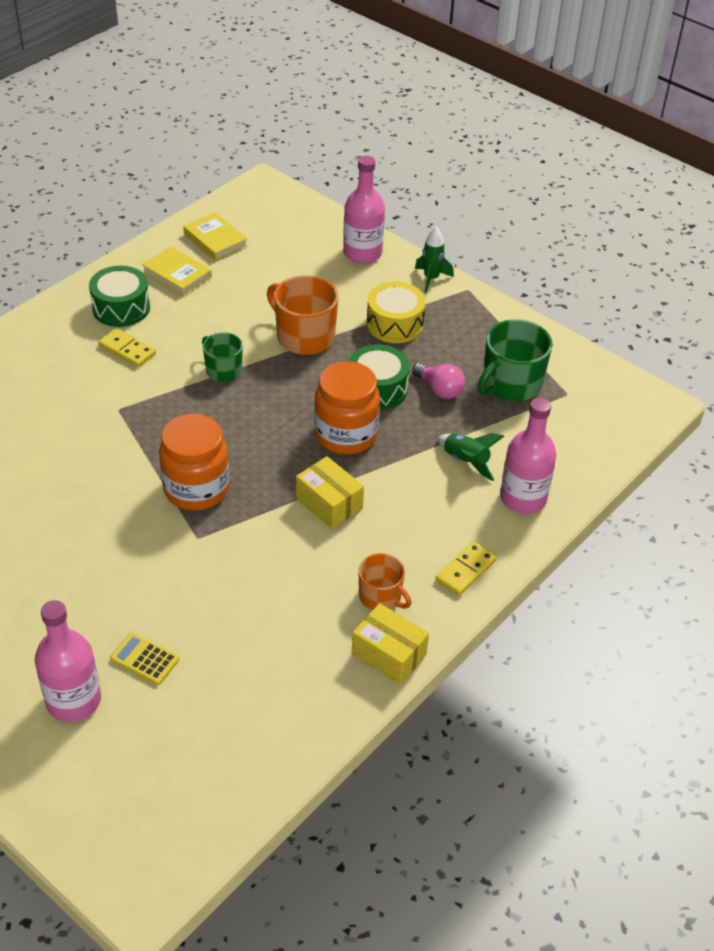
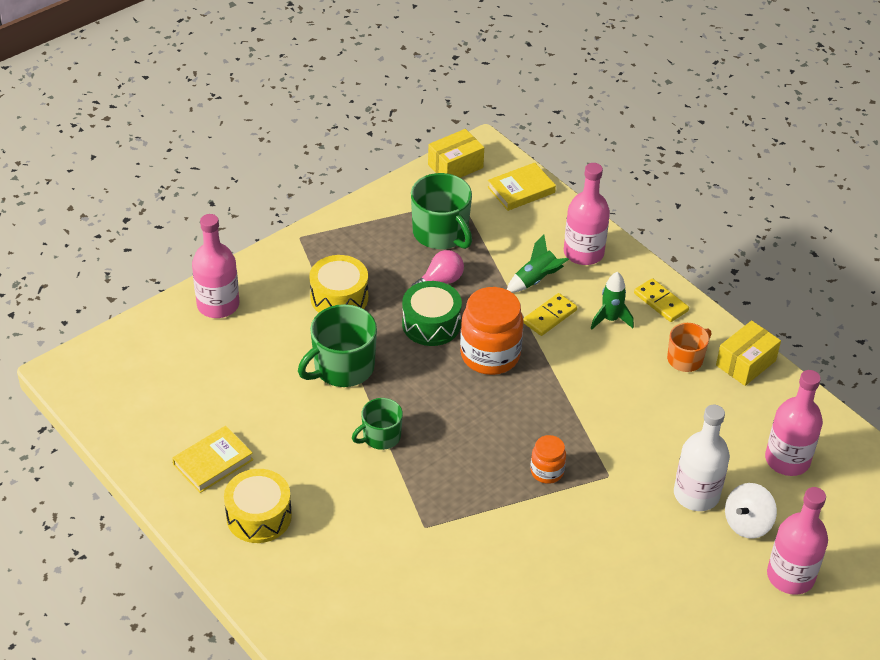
camera: 80 degrees left, 0 degrees up
green drum [89,266,150,327] -> yellow drum [224,469,292,543]
yellow domino [99,328,156,367] -> yellow domino moved to [523,293,577,336]
yellow calculator [110,633,179,685] -> white spinning top [725,483,777,539]
orange jar [159,414,230,511] -> orange jar [530,435,566,484], size x0.53
yellow book [183,212,248,261] -> yellow book moved to [487,163,556,211]
orange mug [267,275,338,355] -> green mug [298,304,377,387]
yellow box [296,456,364,529] -> yellow box moved to [428,129,484,178]
green rocket [415,227,454,293] -> green rocket moved to [591,272,634,329]
none -> white bottle [674,405,730,511]
none -> pink bottle [765,370,823,476]

